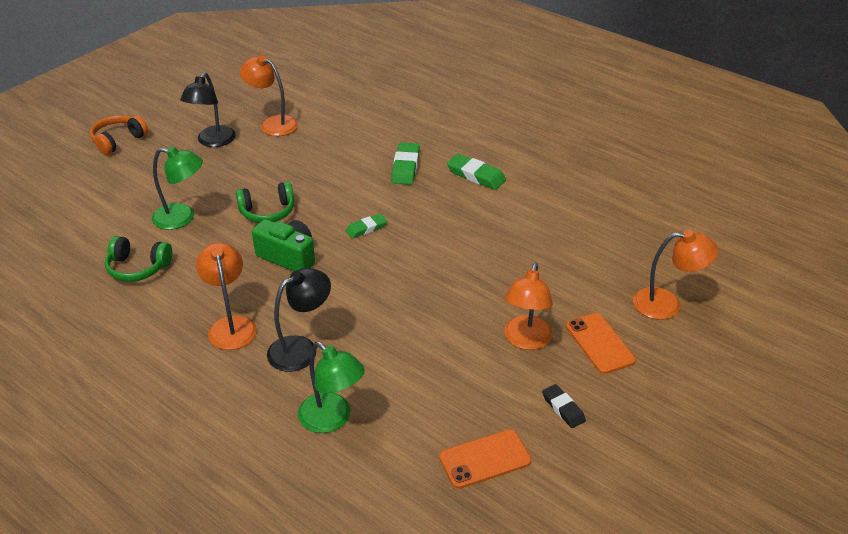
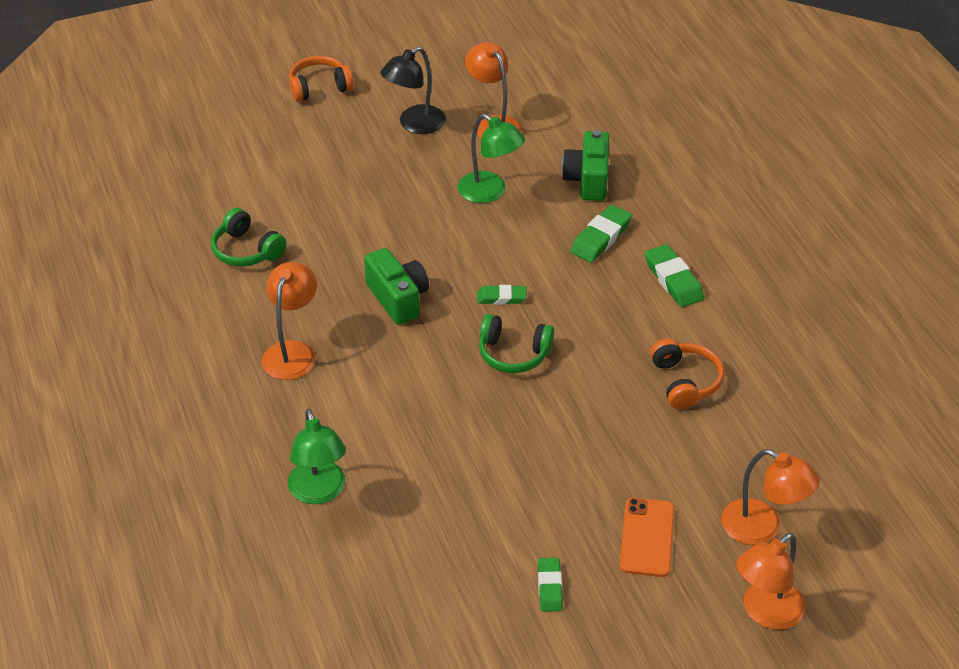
camera: 30 degrees right, 5 degrees up
green lamp [152,146,203,230] -> green lamp moved to [458,114,525,203]
green headphones [236,181,294,223] -> green headphones moved to [479,314,554,373]
black lamp [267,268,331,372] -> none
orange phone [439,429,531,489] -> none
orange lamp [504,263,553,350] -> orange lamp moved to [736,533,805,630]
black eraser [542,384,586,428] -> green eraser [538,558,563,612]
none -> green camera [562,130,609,201]
none -> orange headphones [650,338,724,410]

